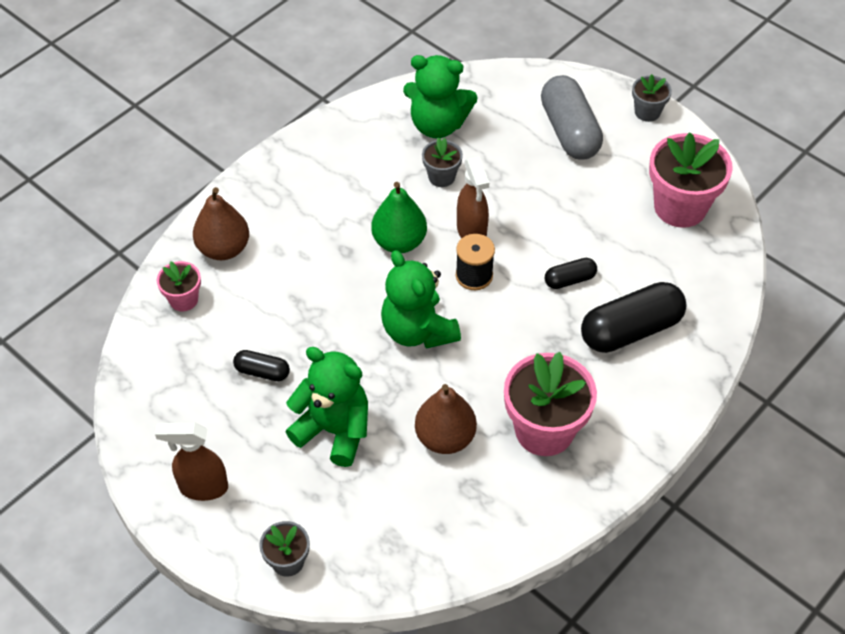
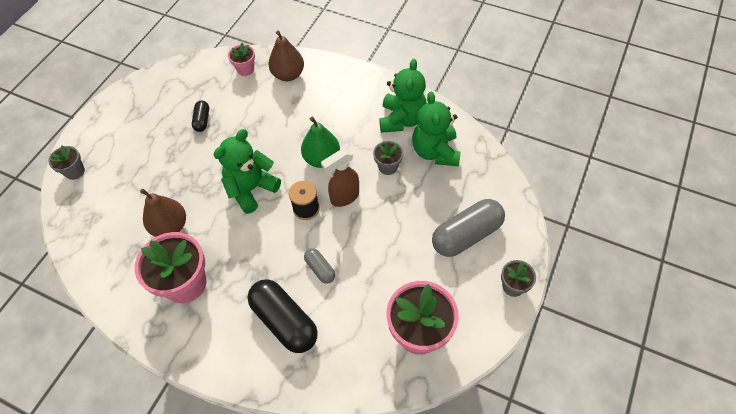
camera: 75 degrees right, 5 degrees up
brown spray bottle [155,422,228,501] -> none
green teddy bear [286,347,368,467] -> green teddy bear moved to [379,59,427,133]
black capsule [545,258,597,289] -> grey capsule [304,248,335,284]

